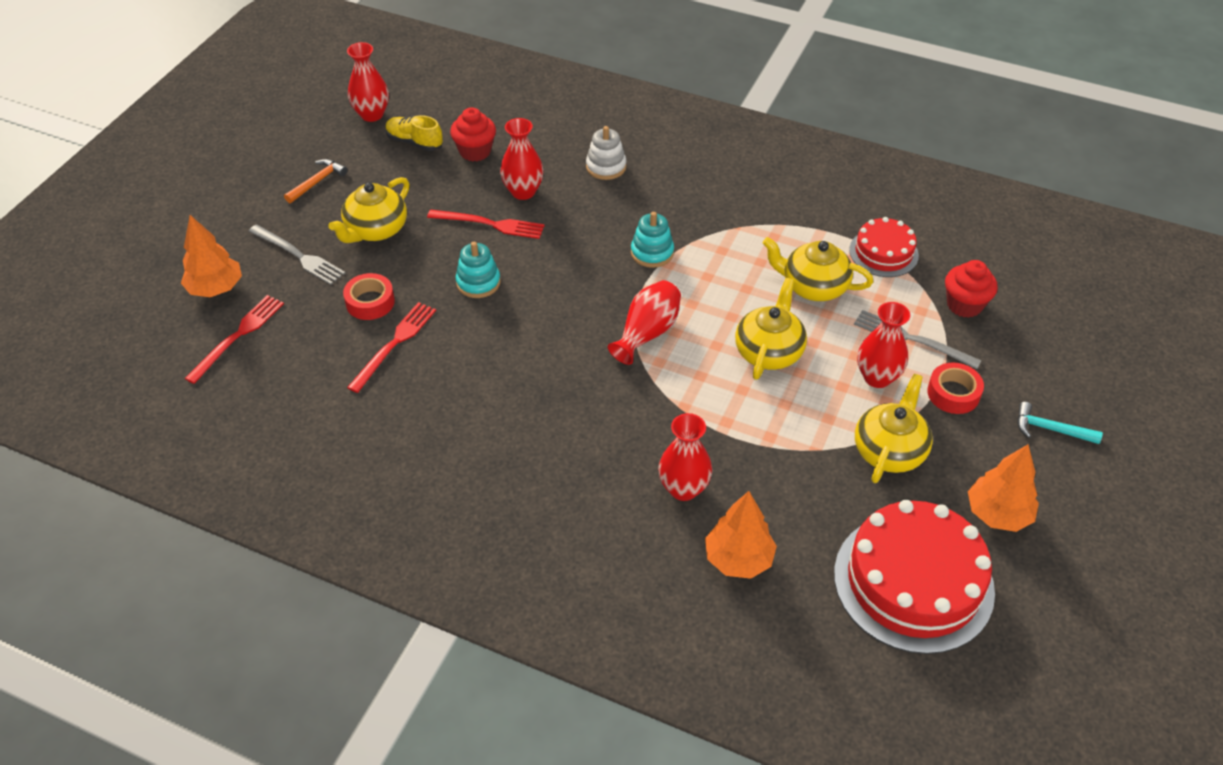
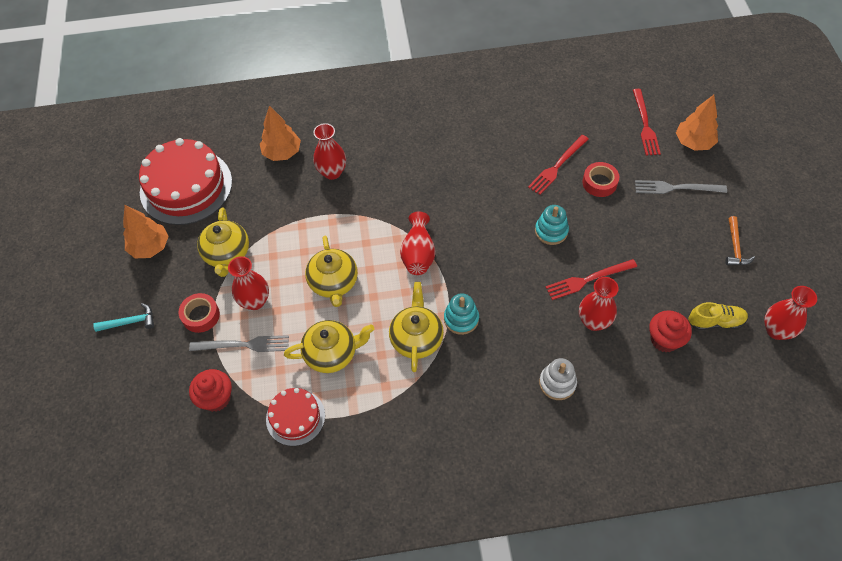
camera: 150 degrees right, 10 degrees up
yellow teapot [328,177,410,243] -> yellow teapot moved to [389,282,444,372]
red fork [347,302,436,393] -> red fork turned 45 degrees clockwise [528,135,589,195]

